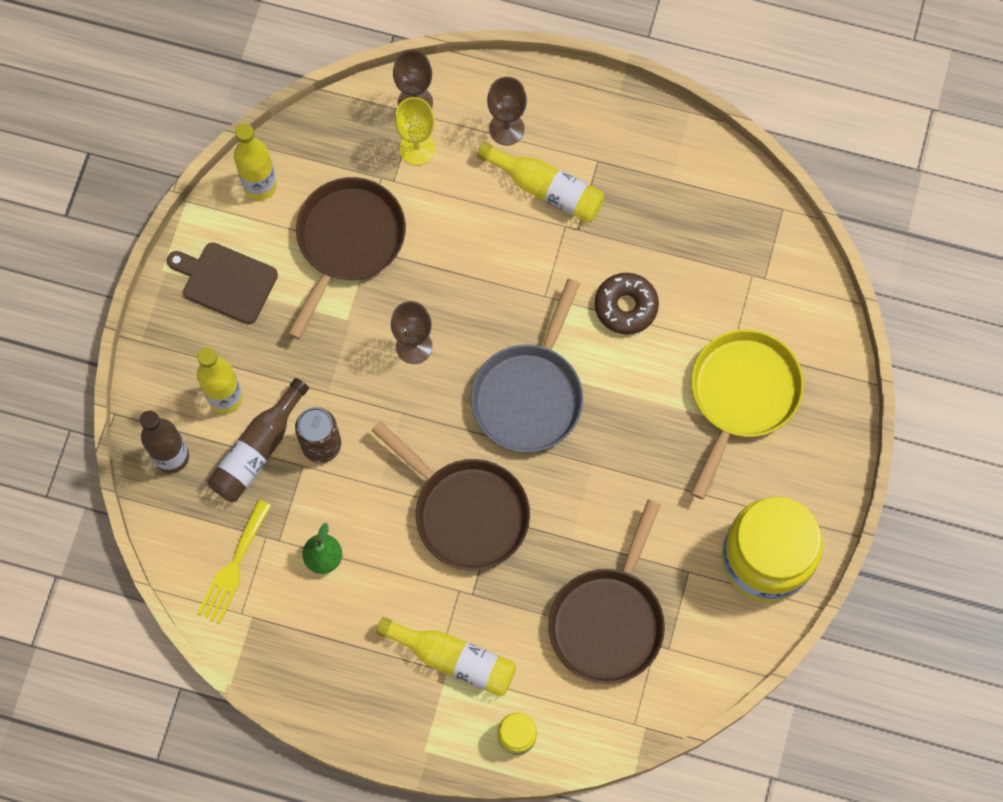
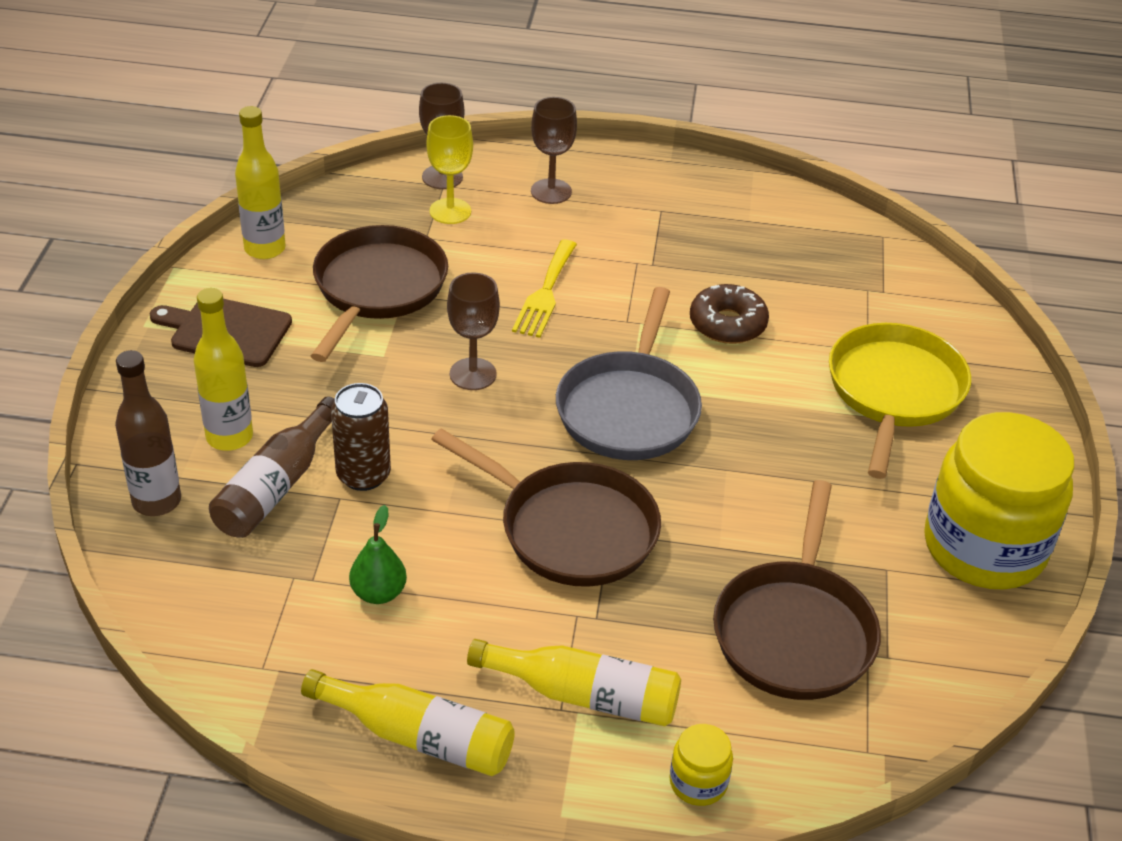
camera: 10 degrees left, 30 degrees down
yellow fork [197,500,271,624] -> yellow fork moved to [512,240,577,338]
yellow bottle [477,142,604,223] -> yellow bottle moved to [301,669,515,776]

